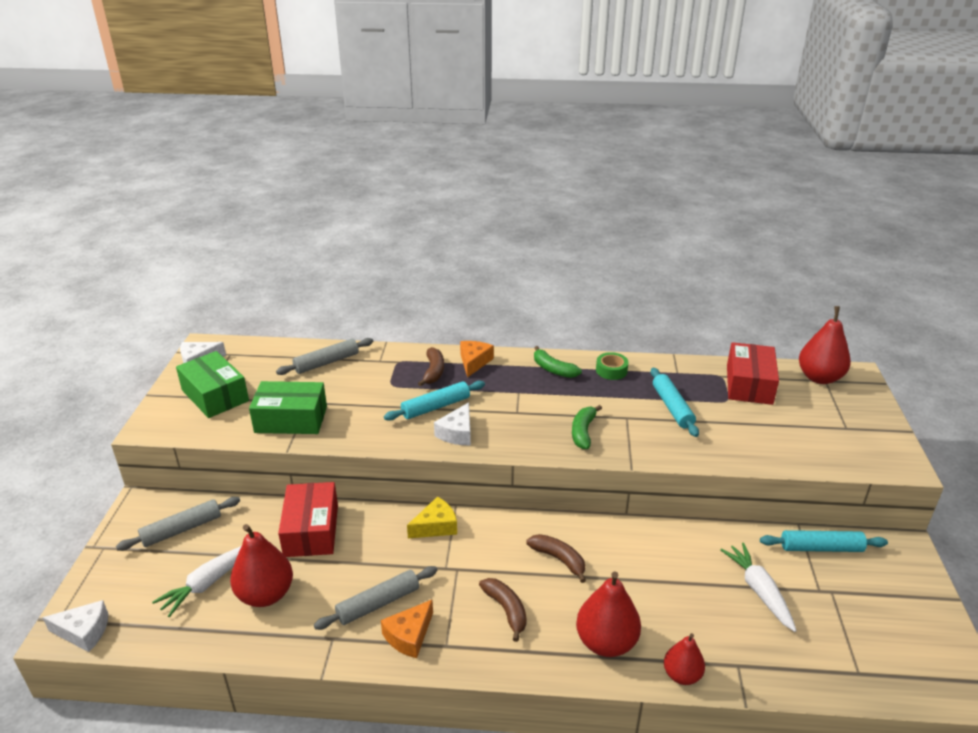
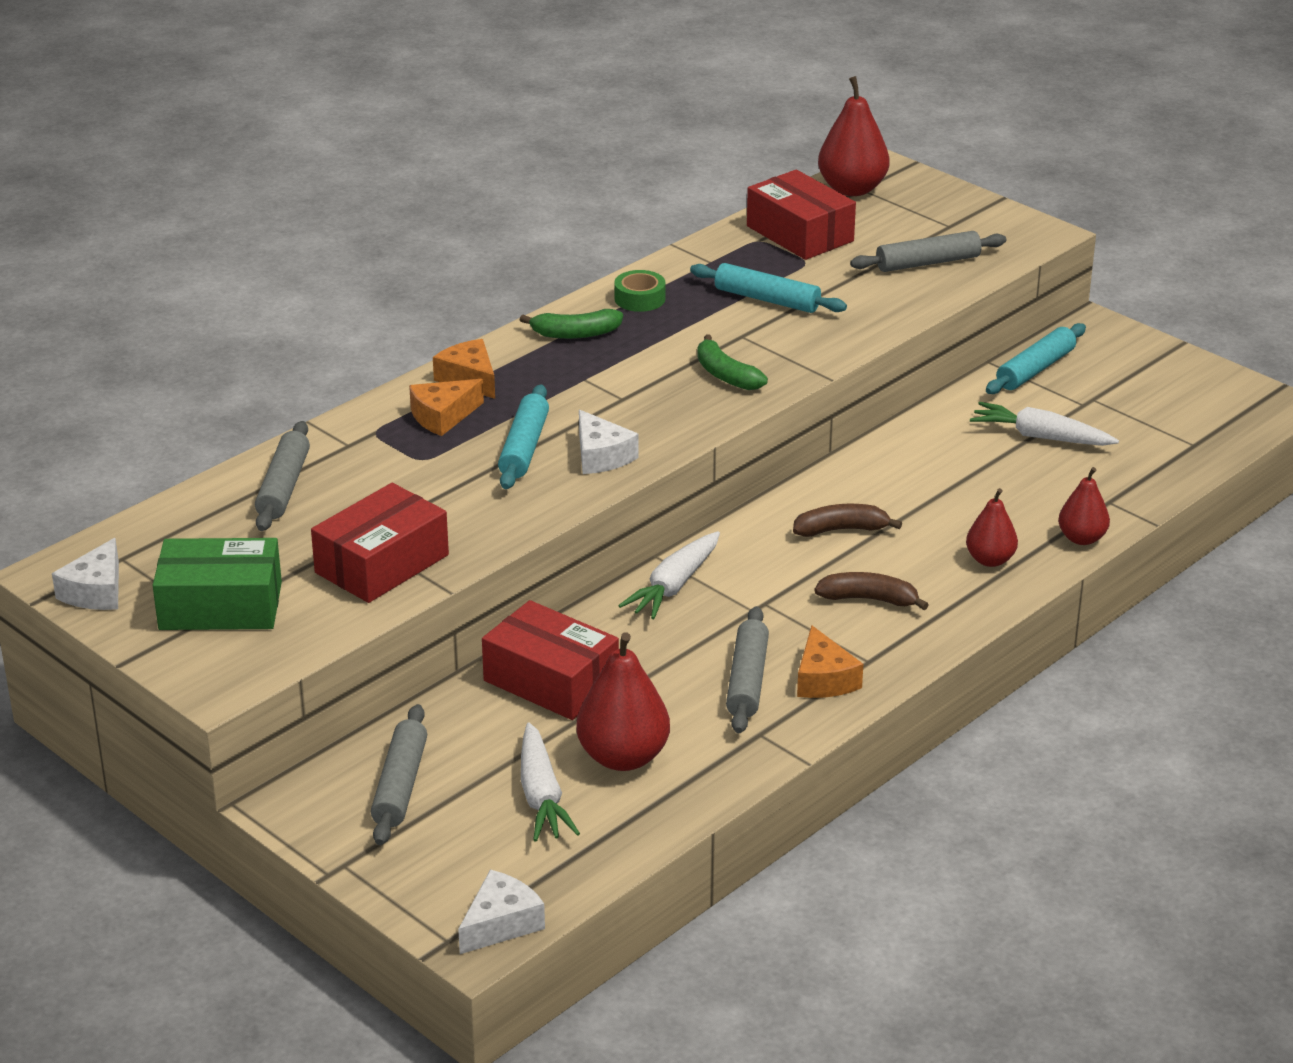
camera: 50 degrees left, 0 degrees up
green box [249,381,327,434] -> red box [311,483,449,603]
yellow cheese [407,496,457,538] -> white carrot [618,531,720,619]
brown banana [418,347,444,386] -> orange cheese [409,379,484,436]
red pear [576,571,641,657] -> red pear [966,488,1018,567], size x0.61
none -> grey rolling pin [850,231,1006,272]

